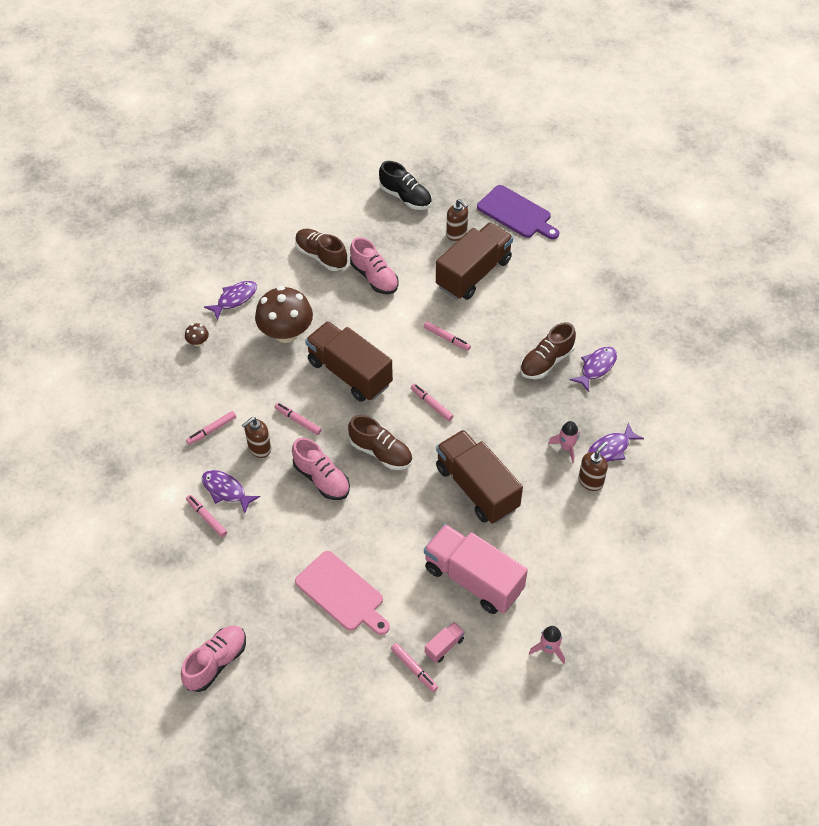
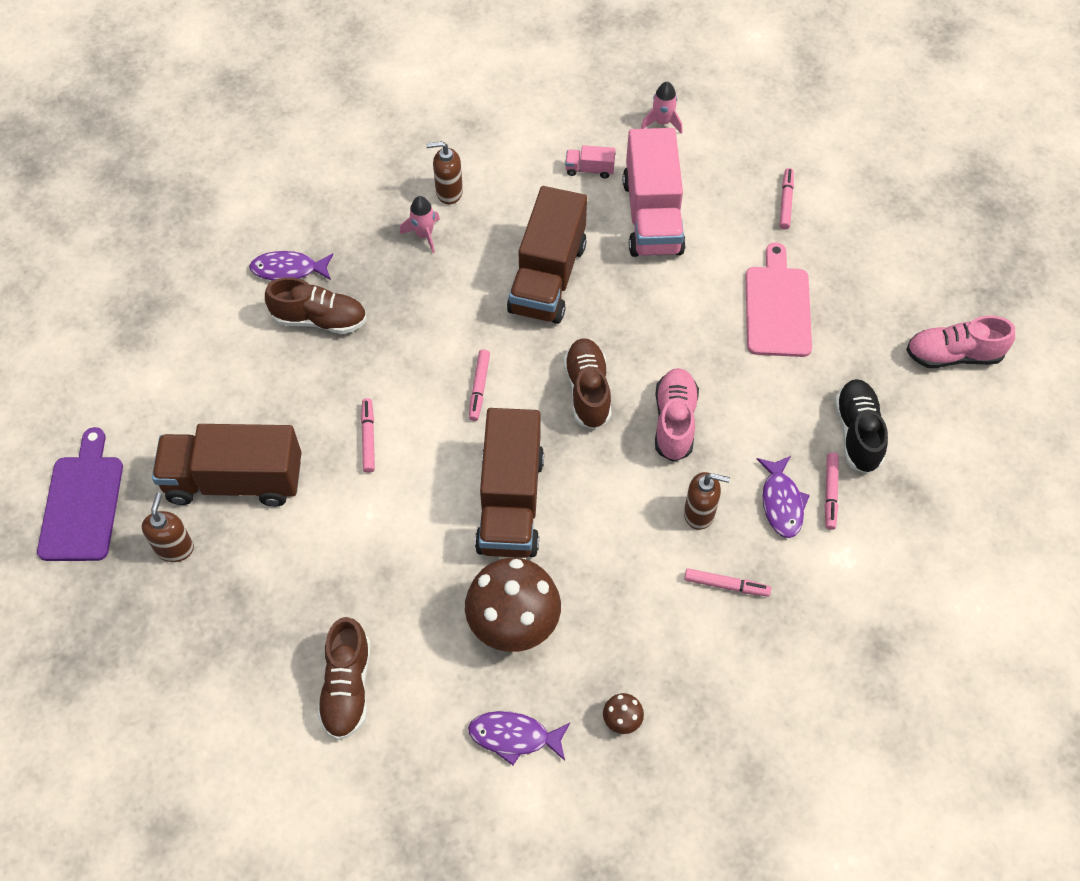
camera: 130 degrees left, 5 degrees up
pink marker [274,403,322,435] -> none
pink shoe [350,237,399,294] -> none
black shoe [379,161,432,210] -> black shoe moved to [835,379,888,474]
pink truck [425,622,465,663] -> pink truck moved to [565,145,616,179]
purple fish [587,423,644,462] -> none

